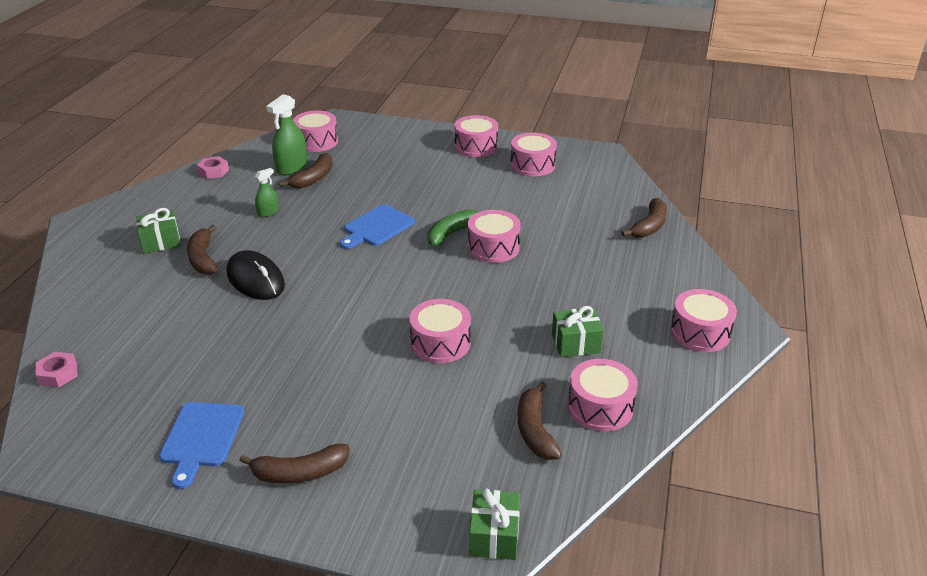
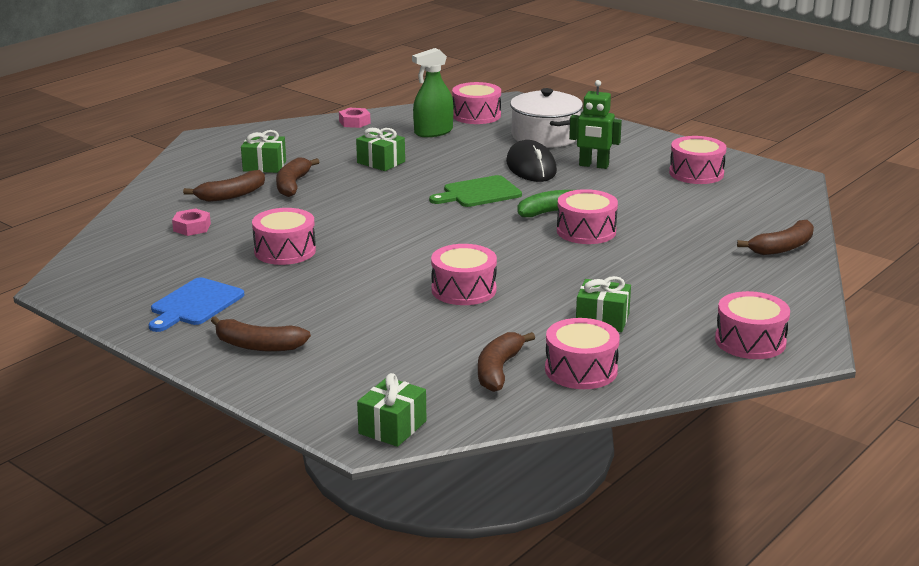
camera: 25 degrees right, 10 degrees down
pink nut [36,352,78,387] -> pink nut moved to [172,208,211,236]
black mouse [227,250,285,300] -> black mouse moved to [506,140,557,182]
green spray bottle [255,168,279,217] -> green gift [356,128,405,171]
brown banana [279,153,333,188] -> brown banana moved to [183,170,265,202]
blue cutting board [340,204,415,249] -> green cutting board [429,175,522,207]
pink drum [454,115,498,157] -> pink drum moved to [252,208,316,265]
none -> white pot [510,88,583,148]
none -> green robot [569,80,622,169]

